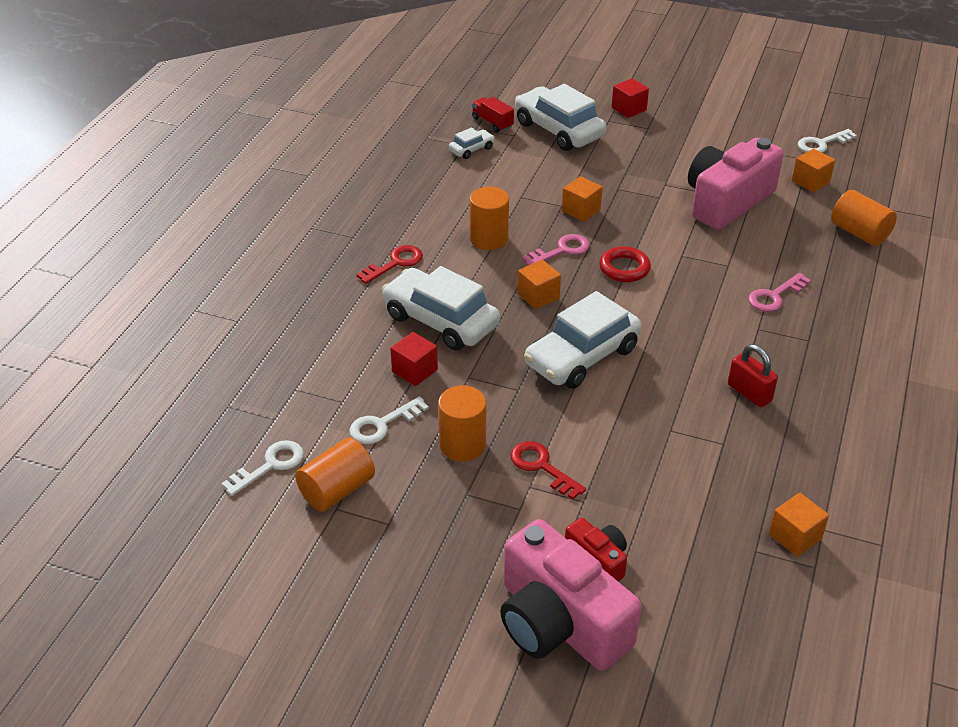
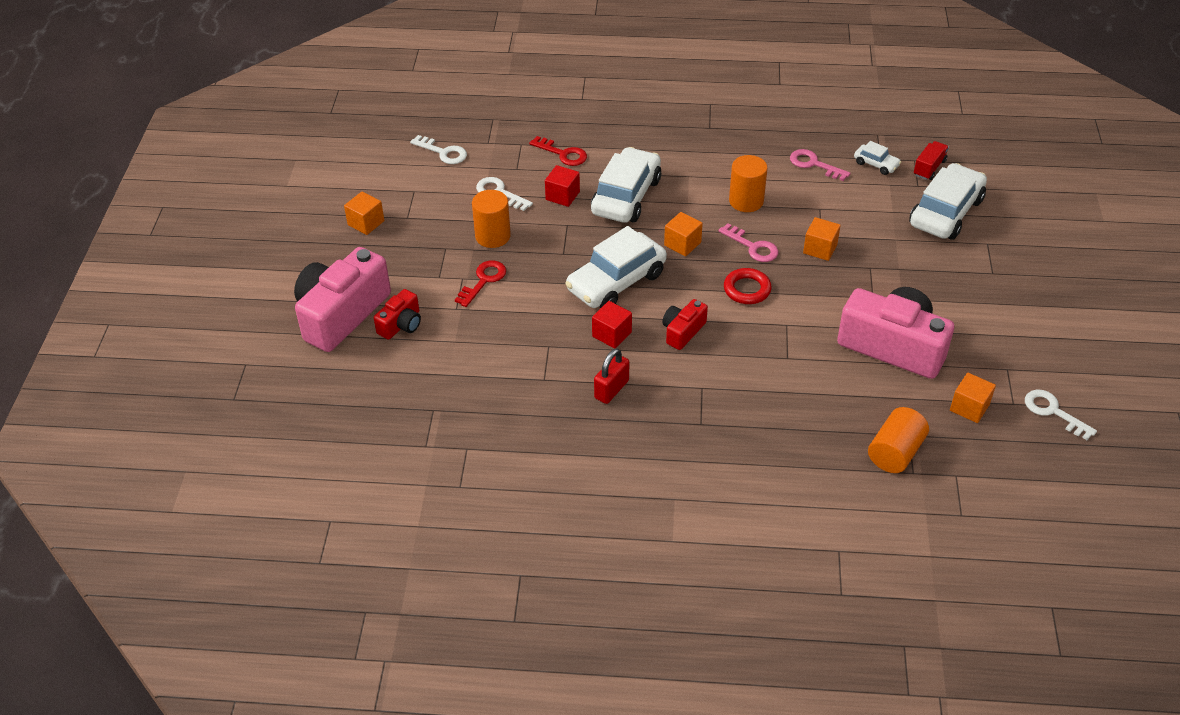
camera: 75 degrees right, 5 degrees up
orange cylinder [295,437,375,512] -> none
red key [356,245,423,284] -> red key moved to [529,136,587,166]
white car [524,291,641,389] -> white car turned 75 degrees counterclockwise [565,226,667,308]
red cube [612,78,649,118] -> red cube moved to [592,301,632,349]
pink key [748,273,811,312] -> pink key moved to [790,149,850,181]
orange cube [769,493,829,557] -> orange cube moved to [344,192,385,235]
none -> red camera [662,299,708,350]

